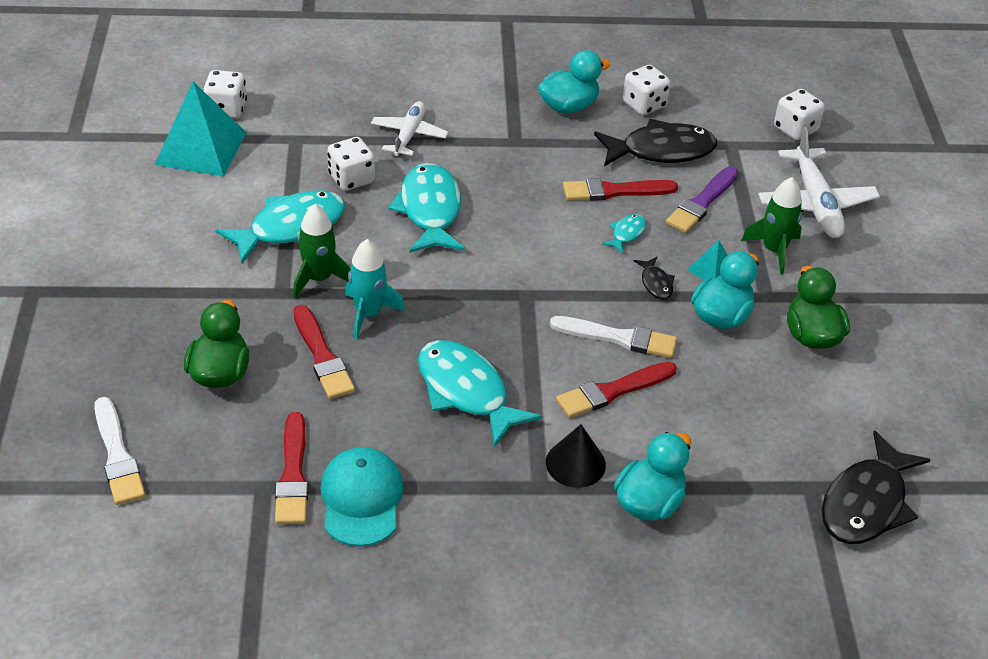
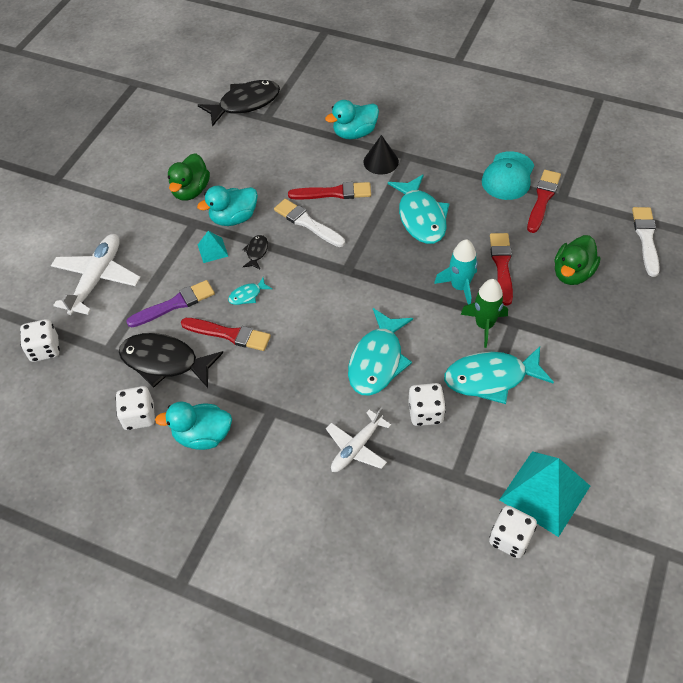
camera: 150 degrees left, 10 degrees up
green rocket [741,177,802,274] -> none

